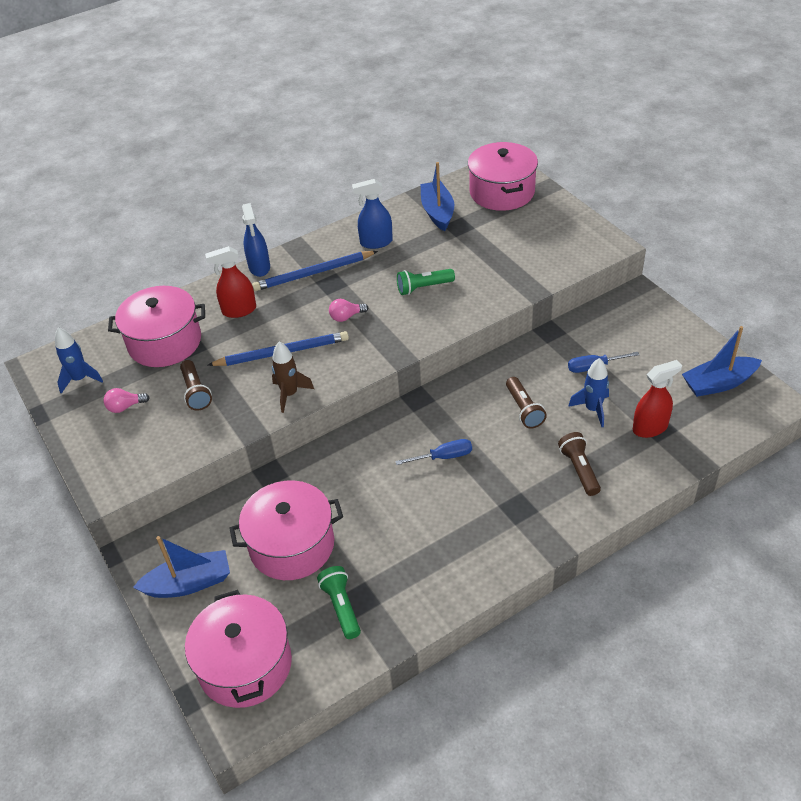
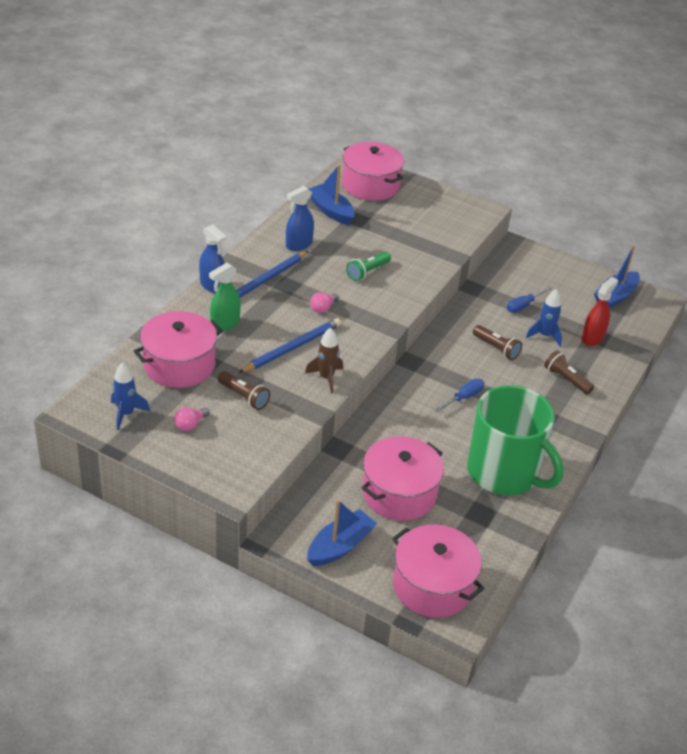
camera: 35 degrees left, 5 degrees down
red spray bottle [205,246,256,318] -> green spray bottle [209,263,241,331]
green flashlight [317,566,361,639] -> none
none -> green mug [467,385,563,495]

